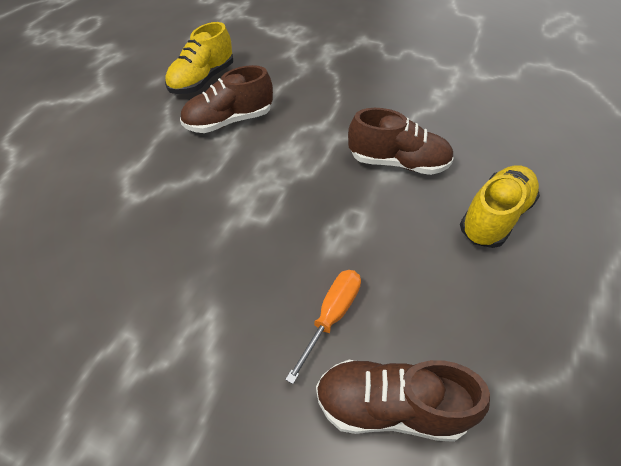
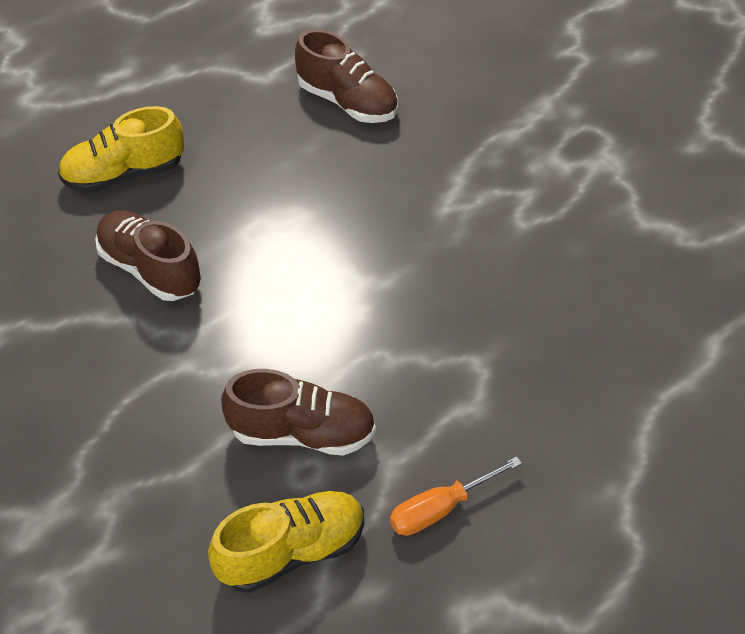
camera: 150 degrees left, 0 degrees up
orange screwdriver [285,270,361,384] -> orange screwdriver moved to [390,456,522,536]

